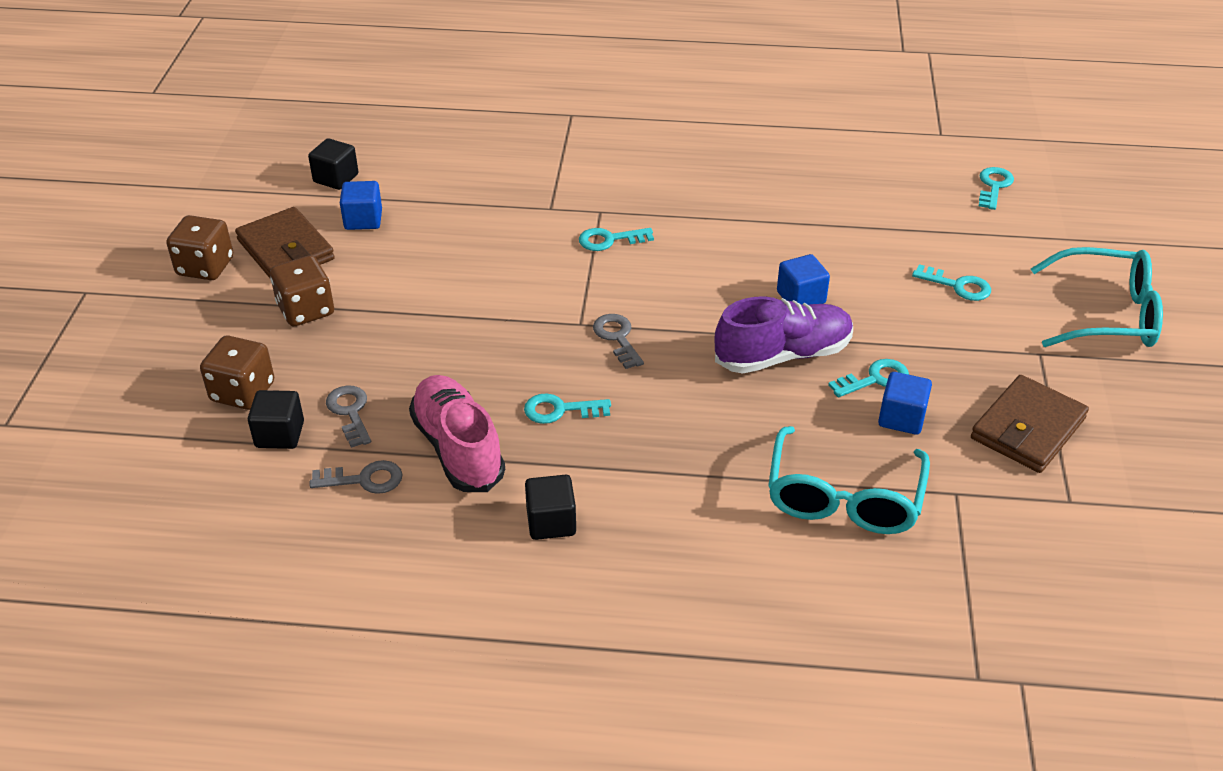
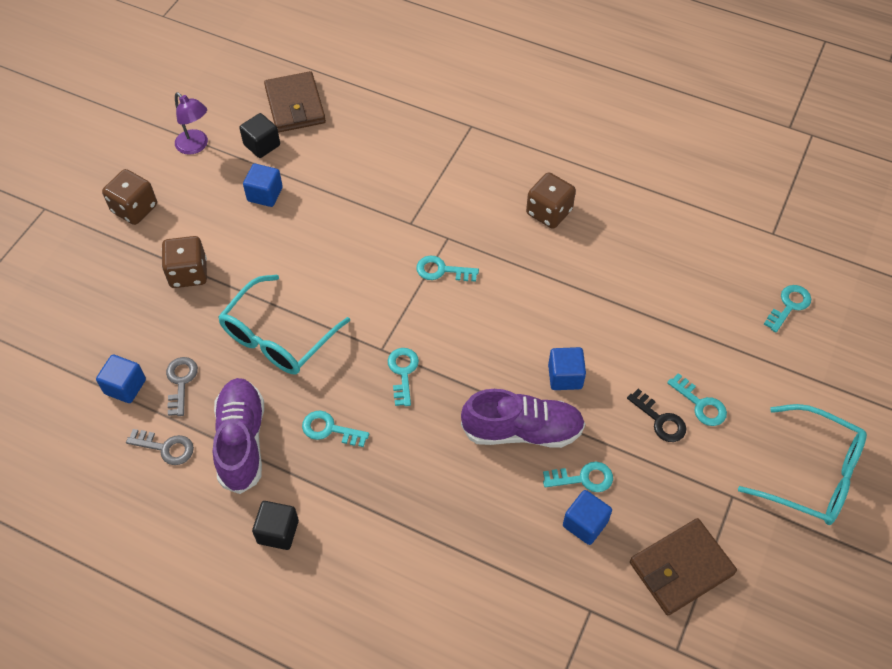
camera: 20 degrees right, 15 degrees up
brown dice [200,336,274,410] -> brown dice moved to [526,172,576,229]
brown wallet [235,207,335,278] -> brown wallet moved to [264,71,326,133]
black cube [248,390,304,449] -> blue cube [96,355,146,403]
pink shoe [409,375,505,492] -> purple shoe [213,378,264,494]
grey key [593,314,644,369] -> turquoise key [387,348,419,406]
turquoise glasses [768,426,930,534] -> turquoise glasses moved to [218,275,350,374]
none -> purple lamp [175,92,208,155]
none -> black key [627,389,686,442]

